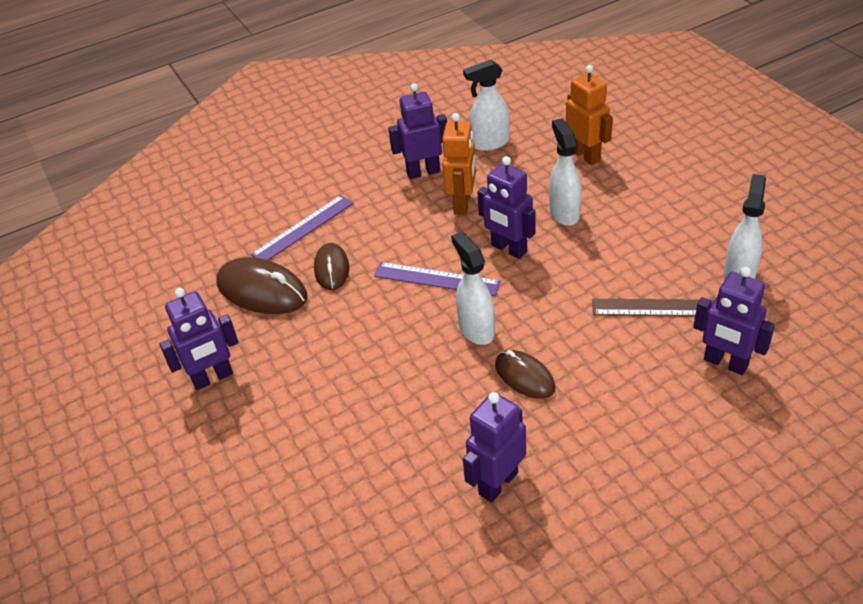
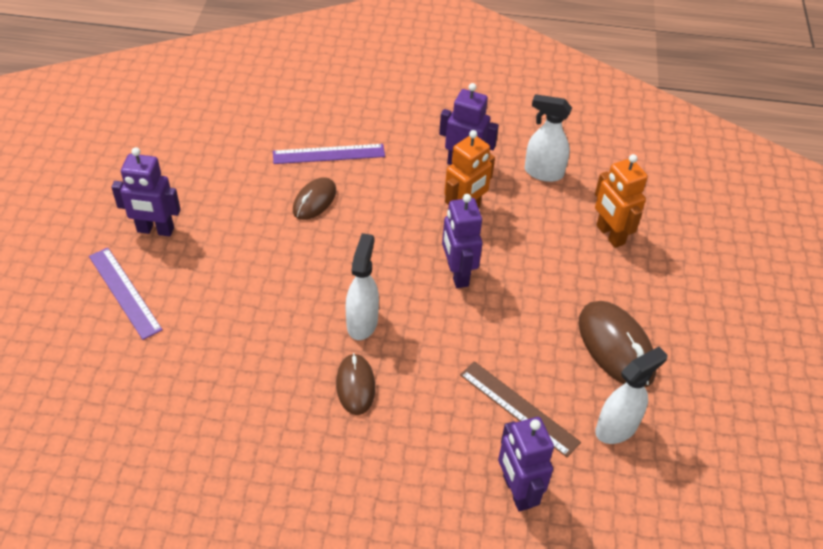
camera: 30 degrees right, 5 degrees up
brown mouse [216,257,308,314] -> brown mouse moved to [578,301,656,388]
purple ruler [374,262,501,296] -> purple ruler moved to [89,248,163,340]
purple robot [463,392,526,503] -> none
white spray bottle [549,118,582,226] -> none
orange robot [566,65,613,165] -> orange robot turned 150 degrees clockwise [595,154,648,248]

